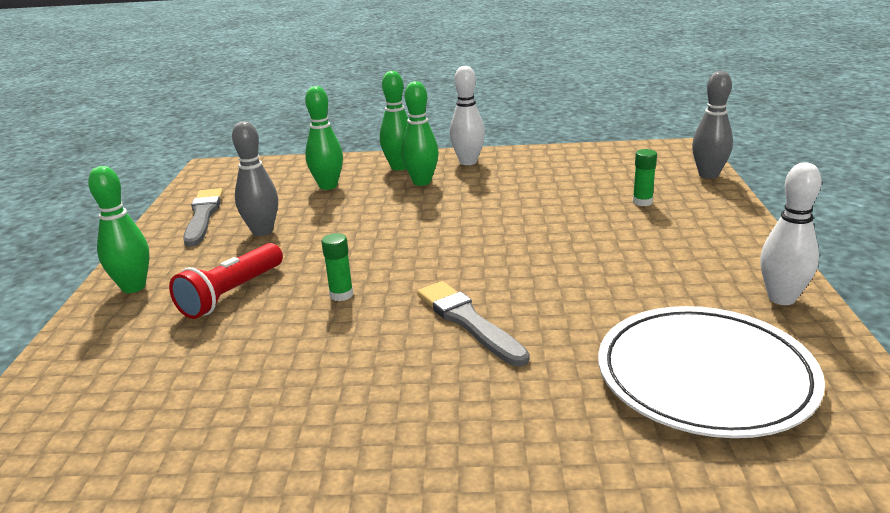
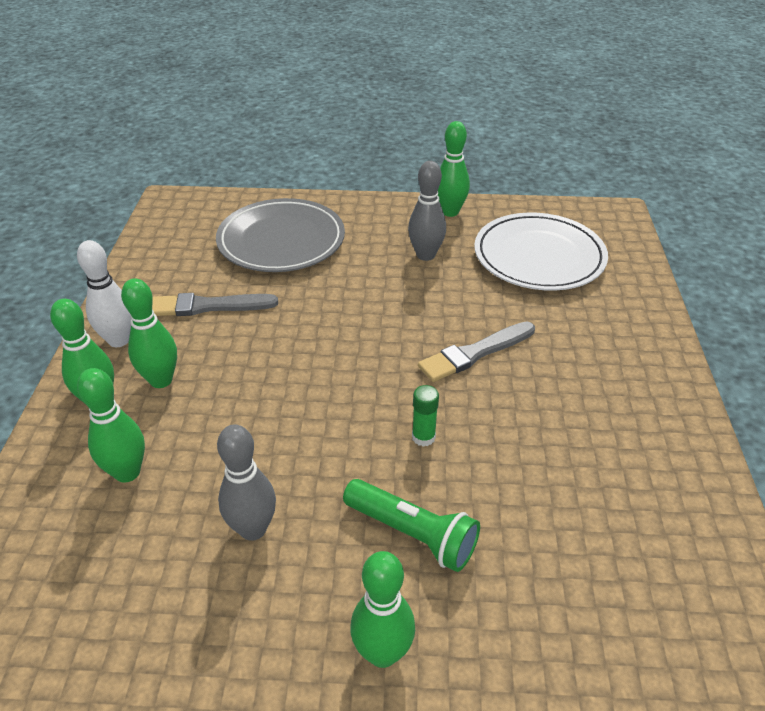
camera: 90 degrees left, 15 degrees up
red flashlight [169,243,283,319] -> green flashlight [343,479,480,572]
grey brush [183,188,223,247] -> grey brush moved to [152,293,278,316]
green glue stick [633,149,657,206] -> grey plate [216,198,345,272]
grey bowling pin [692,71,733,179] -> grey bowling pin moved to [408,161,446,261]
white bowling pin [760,162,822,305] -> green bowling pin [438,121,470,217]

